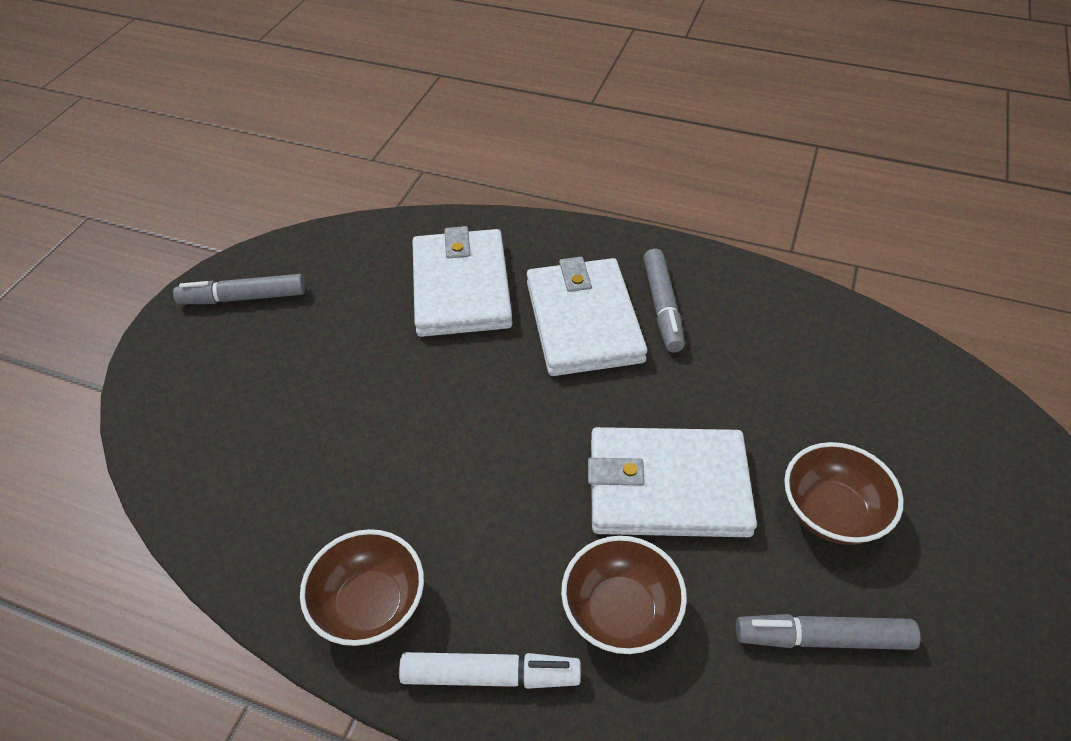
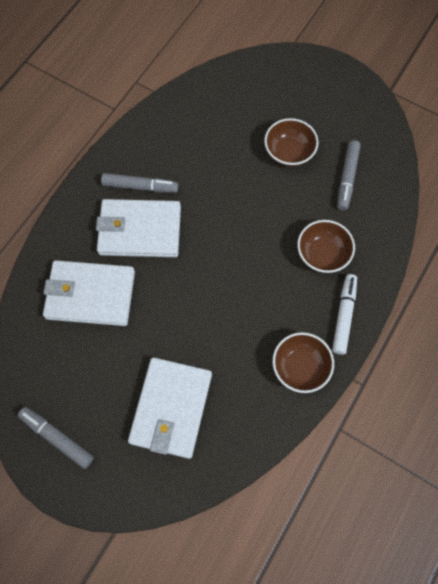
camera: 80 degrees left, 20 degrees up
grey marker [173,274,305,304] -> grey marker turned 120 degrees clockwise [18,407,94,469]
white wallet [588,427,757,537] -> white wallet moved to [128,357,212,459]

